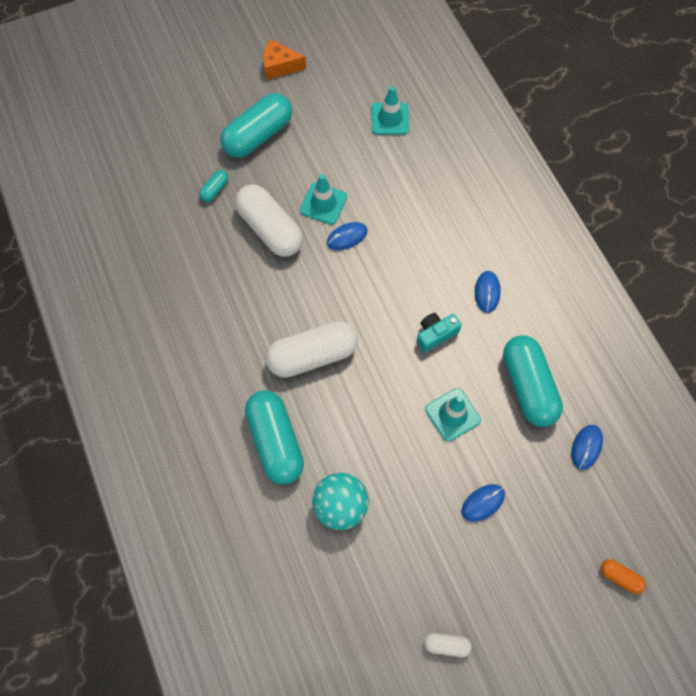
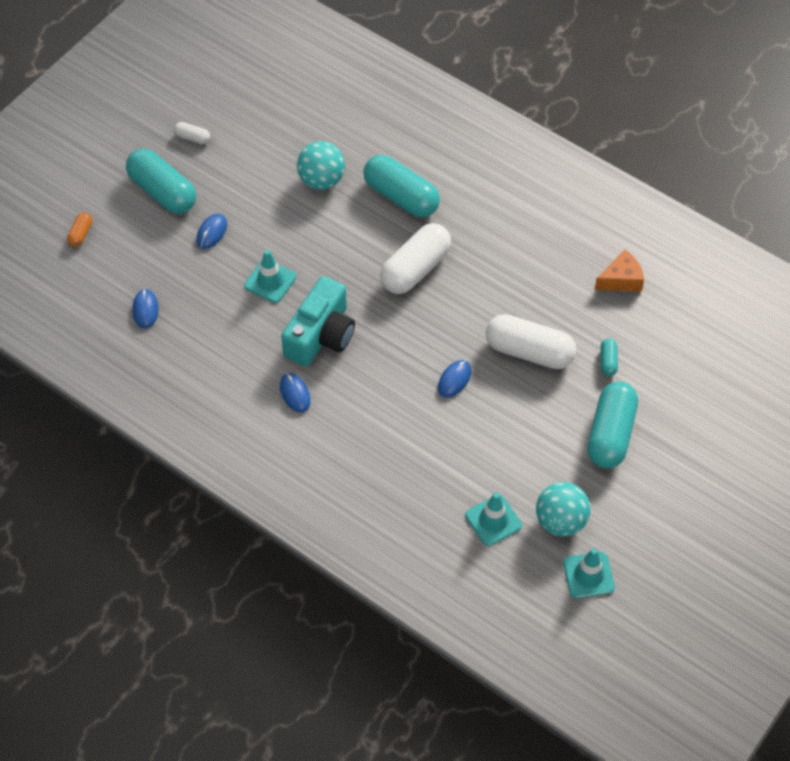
camera: 150 degrees right, 10 degrees down
orange cheese [263,39,306,80] -> orange cheese moved to [595,250,644,292]
turquoise traffic cone [300,174,347,225] -> turquoise traffic cone moved to [563,548,615,598]
turquoise camera [416,313,462,353] -> turquoise camera [281,276,355,367], size x1.91
white capsule [424,633,472,657] -> white capsule turned 45 degrees clockwise [174,122,210,144]
turquoise capsule [503,336,563,427] -> turquoise capsule moved to [126,149,196,214]
orange capsule [601,559,646,594] -> orange capsule turned 75 degrees counterclockwise [67,212,92,247]
none -> turquoise ball [536,482,591,537]

